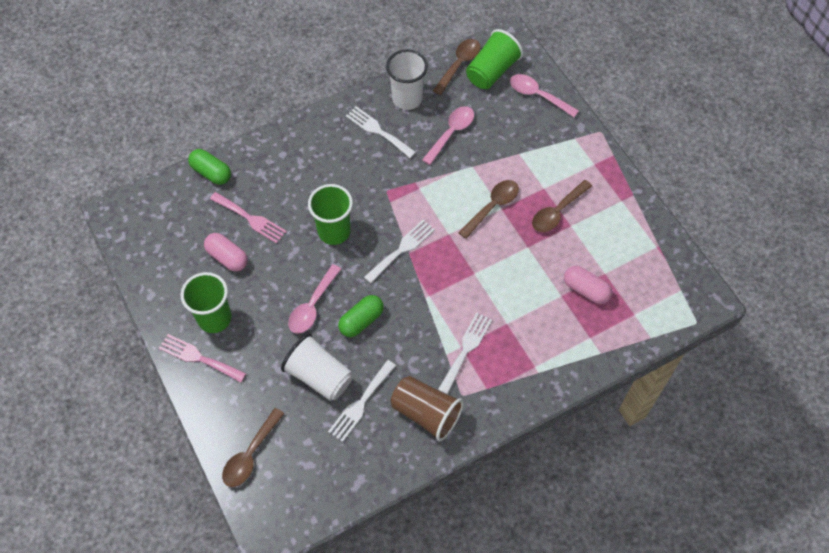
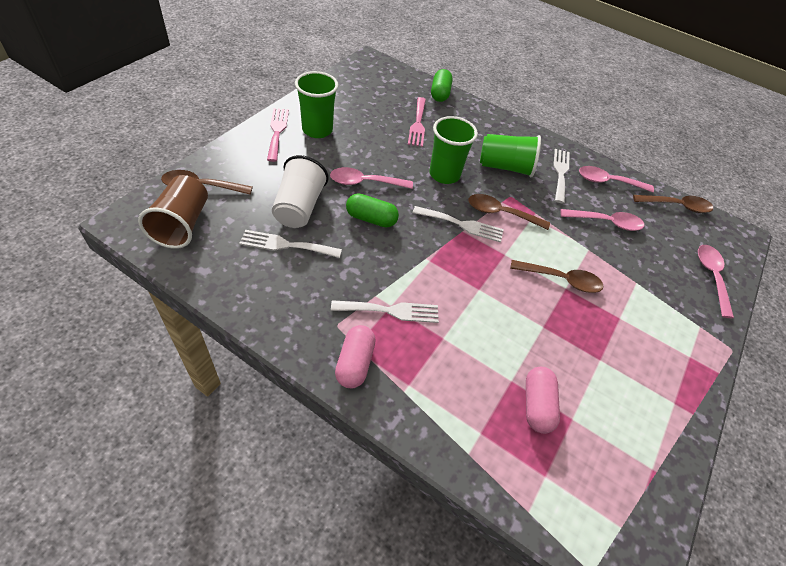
camera: 55 degrees right, 10 degrees down
pink capsule [204,233,248,272] -> pink capsule moved to [335,325,375,388]
white cup [386,49,428,110] -> pink spoon [579,166,654,192]
brown cup [391,376,464,441] -> brown cup moved to [138,175,208,249]
green cup [466,29,523,89] -> green cup moved to [480,134,541,177]
brown spoon [532,180,592,232] -> brown spoon moved to [469,194,550,230]

